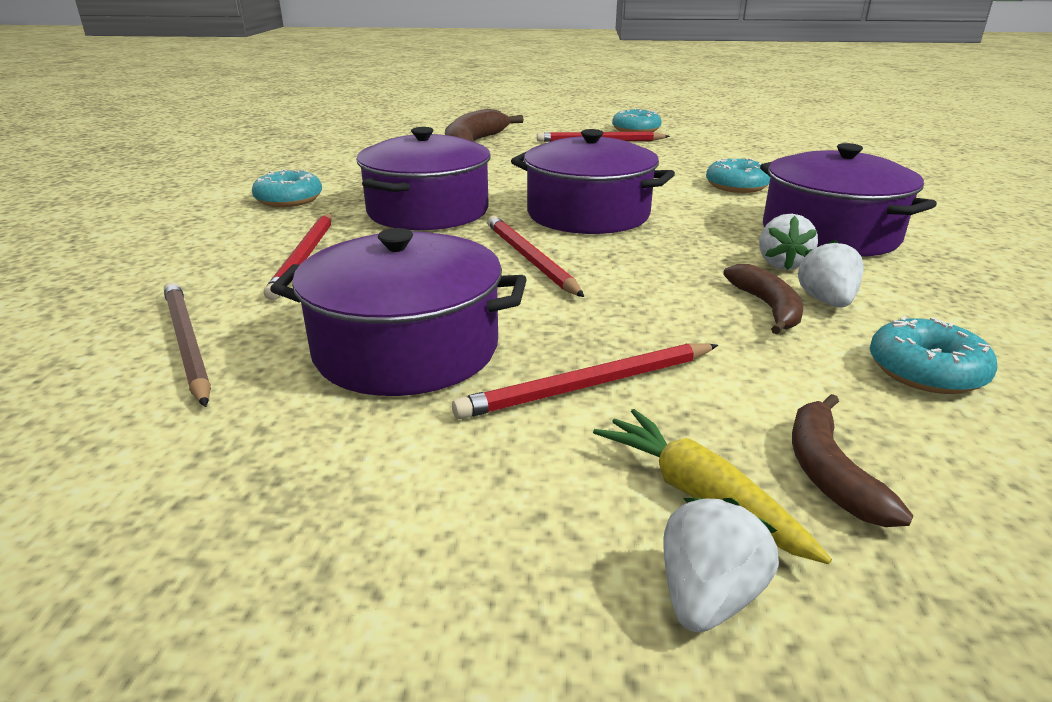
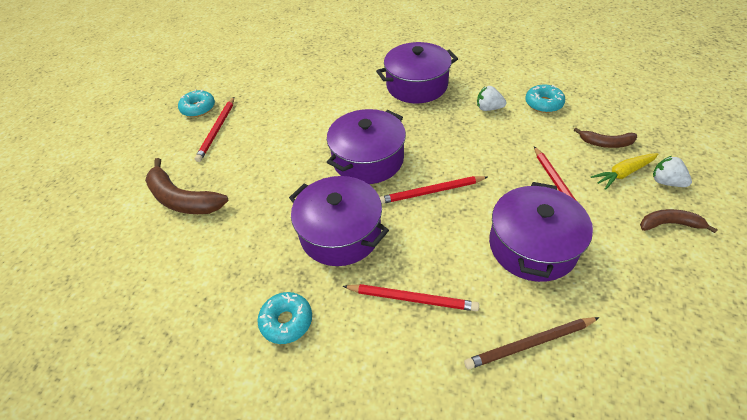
camera: 75 degrees left, 20 degrees up
turquoise donut [706,158,770,193] -> none
brown banana [723,264,803,334] -> brown banana moved to [640,209,718,233]
white strawberry [759,214,818,270] -> none

